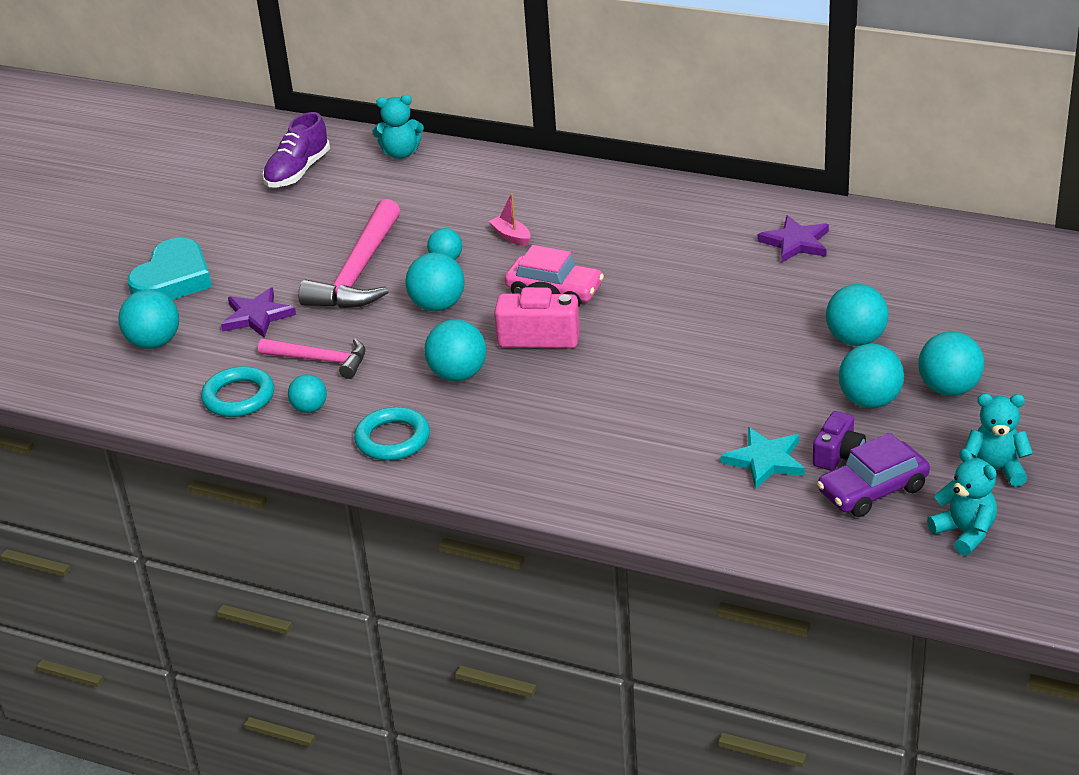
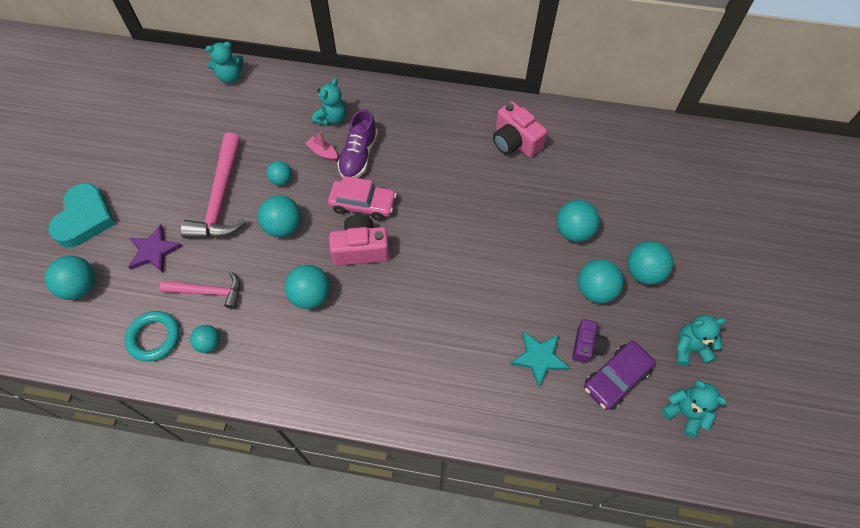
camera: 15 degrees left, 25 degrees up
purple shoe [262,112,330,187] -> purple shoe moved to [337,109,378,178]
turquoise ring [354,407,430,461] -> none
purple star [757,215,829,263] -> pink camera [493,101,547,158]
none -> turquoise teddy bear [312,78,346,126]

